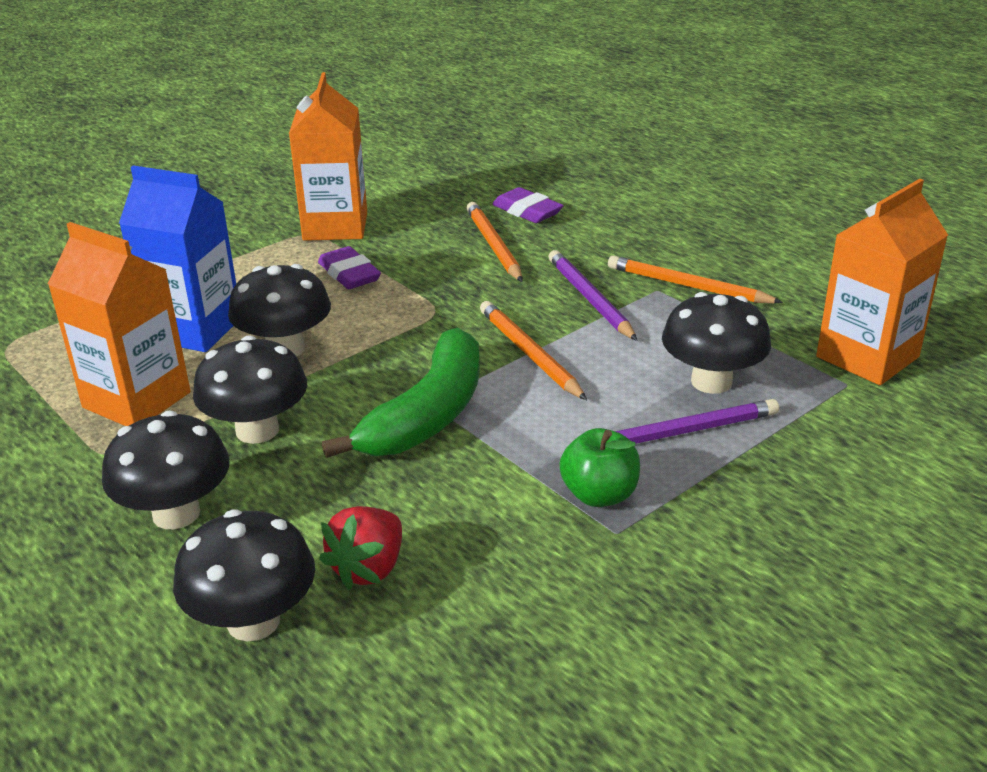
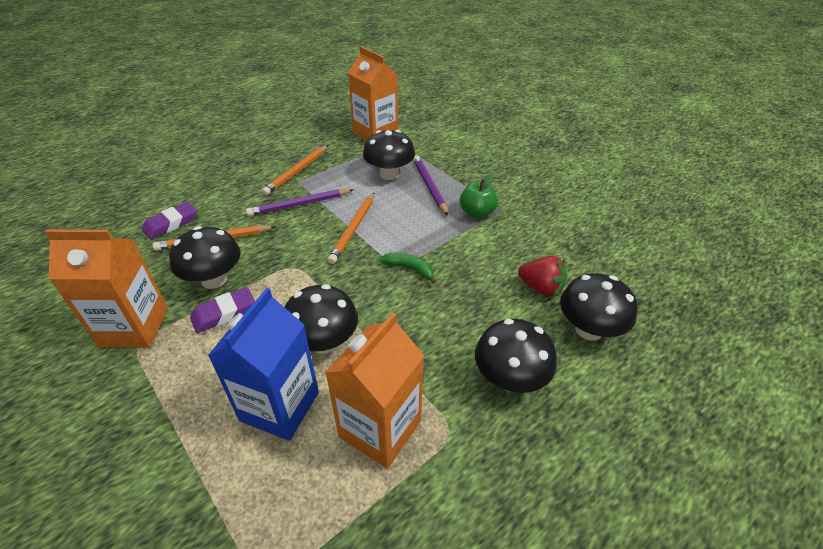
camera: 90 degrees left, 10 degrees up
black mushroom [193,335,307,444] -> black mushroom moved to [169,226,241,289]
green banana [322,328,480,458] -> green banana [380,252,436,284], size x0.46
orange pencil [480,301,587,400] -> orange pencil turned 45 degrees counterclockwise [328,193,374,264]

